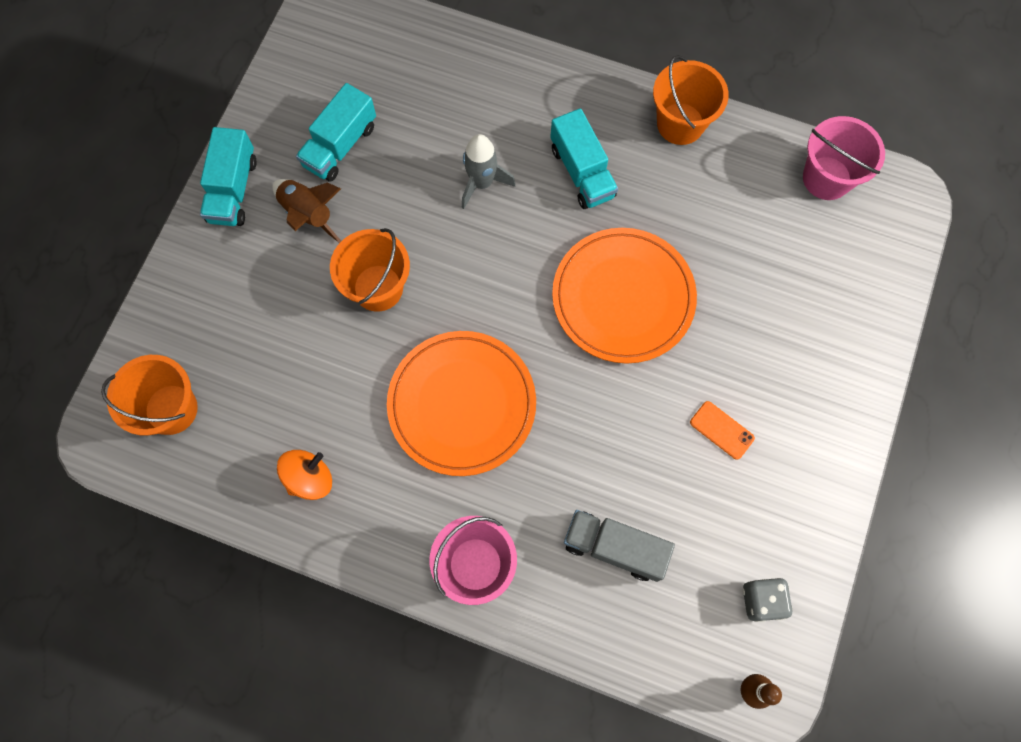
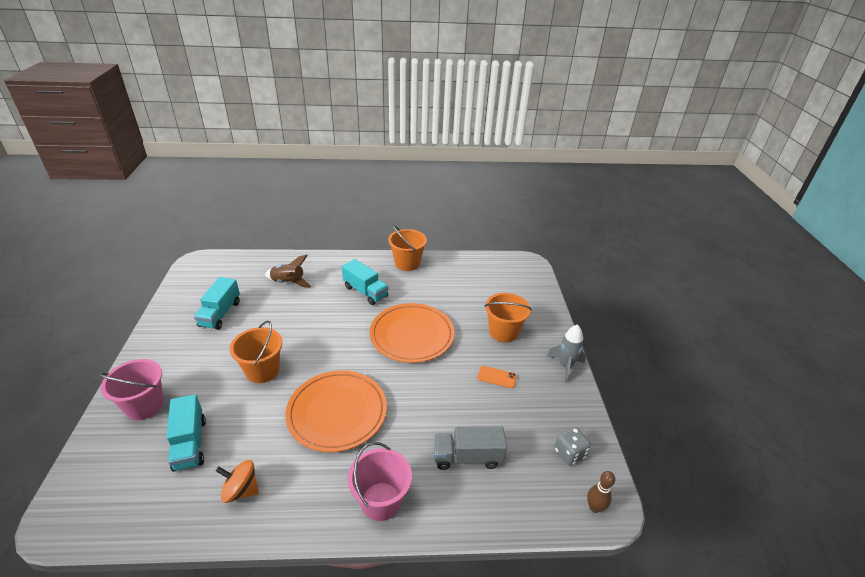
camera: 25 degrees left, 35 degrees down
orange bucket [101,355,198,436] -> orange bucket moved to [484,293,532,343]
turquoise truck [200,127,257,226] -> turquoise truck moved to [166,394,206,472]
brown rocket [272,179,341,243] -> brown rocket moved to [265,255,311,288]
orange spinning top [277,450,332,500] -> orange spinning top turned 105 degrees counterclockwise [216,460,259,503]
grey rocket [462,134,516,209] -> grey rocket moved to [546,325,586,383]
pink bucket [803,116,885,200] -> pink bucket moved to [99,359,164,420]

